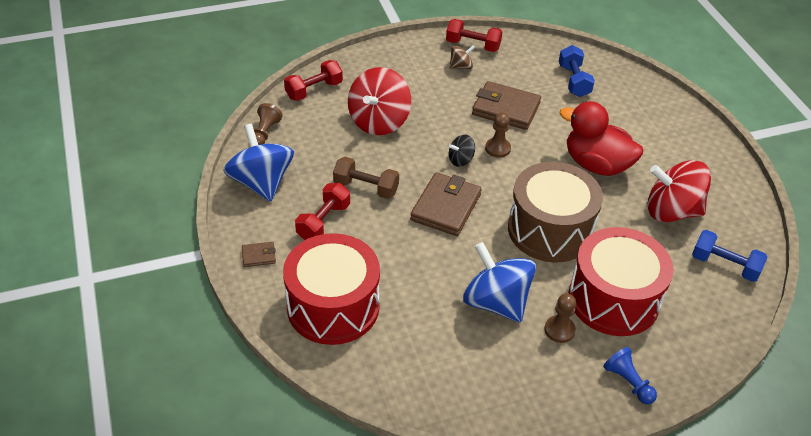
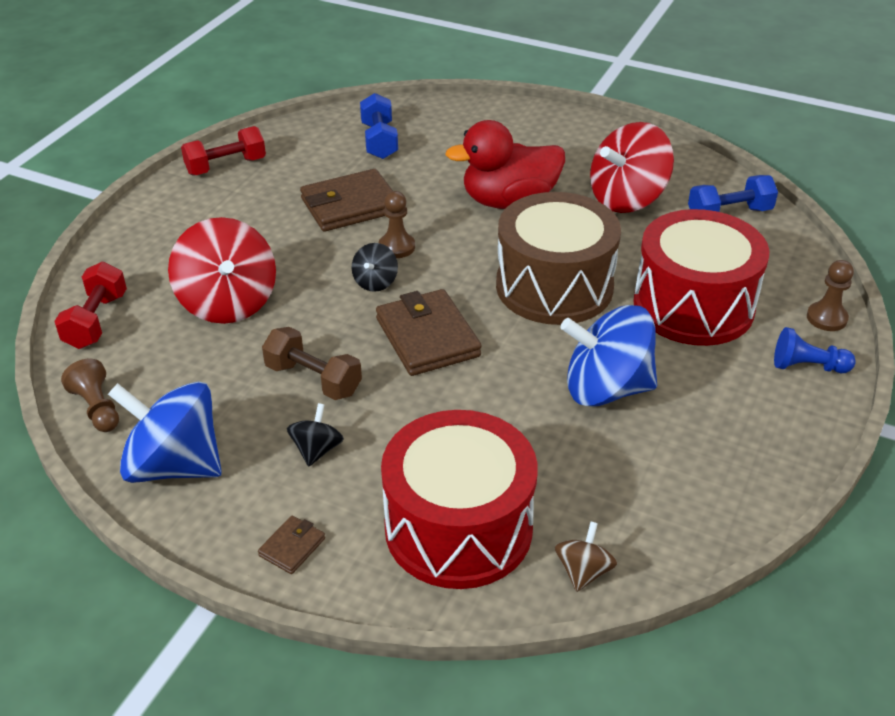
camera: 45 degrees left, 5 degrees down
red dumbbell [295,183,350,240] -> black spinning top [287,403,344,467]
brown dumbbell [333,157,399,199] -> brown dumbbell turned 60 degrees clockwise [262,327,362,400]
brown spinning top [449,45,475,69] -> brown spinning top moved to [555,522,617,592]
brown pawn [544,294,576,343] -> brown pawn moved to [807,260,854,331]
blue dumbbell [559,45,595,97] -> blue dumbbell turned 45 degrees clockwise [360,93,398,159]

